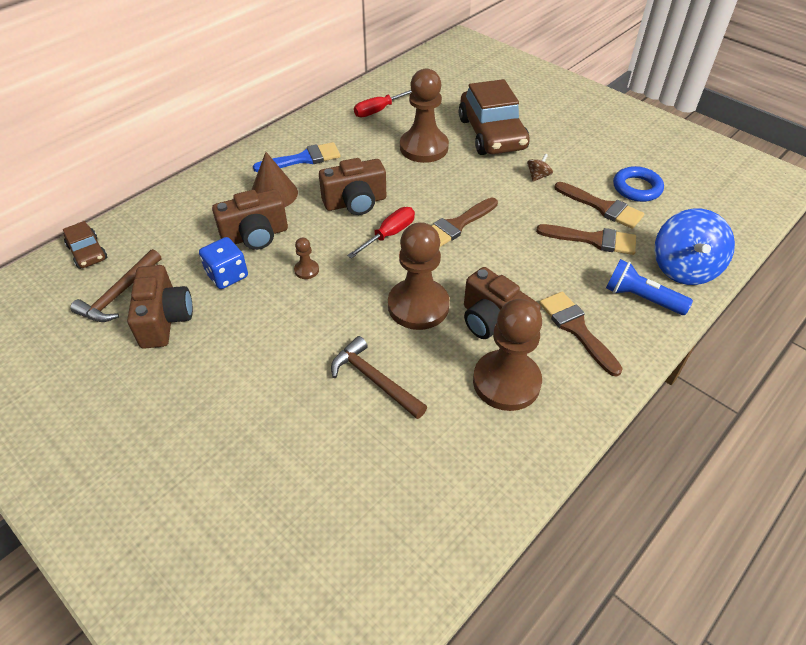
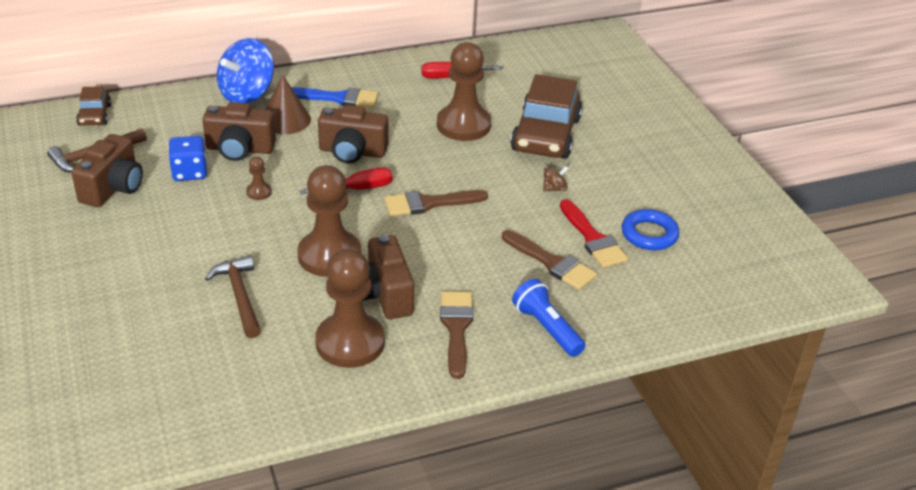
camera: 25 degrees right, 10 degrees down
brown brush [554,182,644,229] -> red brush [560,200,628,268]
blue spinning top [654,209,735,285] -> blue spinning top moved to [217,38,274,103]

